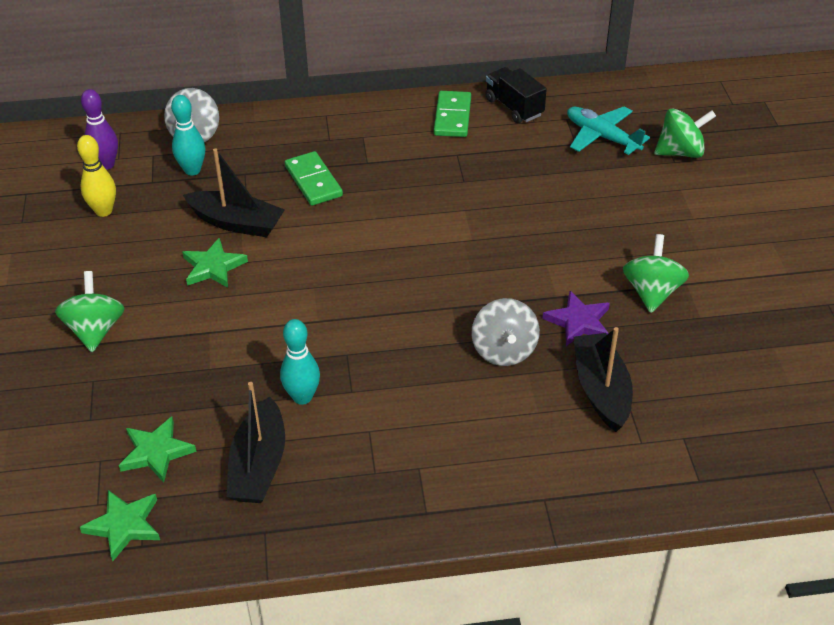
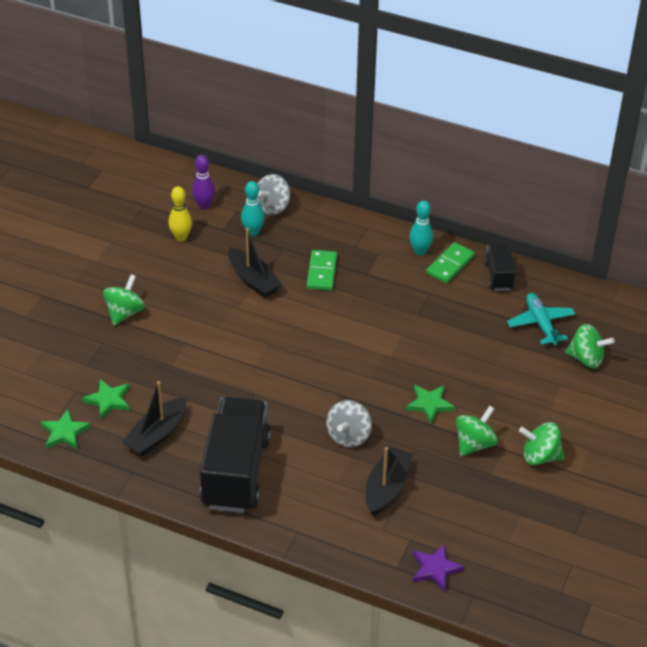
camera: 30 degrees right, 0 degrees up
green star [182,238,248,288] -> green star moved to [406,385,455,424]
turquoise bowling pin [280,319,320,405] -> turquoise bowling pin moved to [409,200,433,255]
purple star [543,291,610,346] -> purple star moved to [413,544,464,592]
none -> black truck [200,397,271,513]
none -> green spinning top [519,422,564,465]

